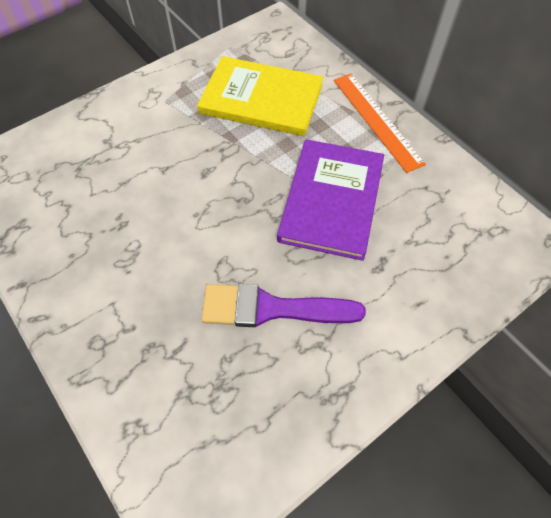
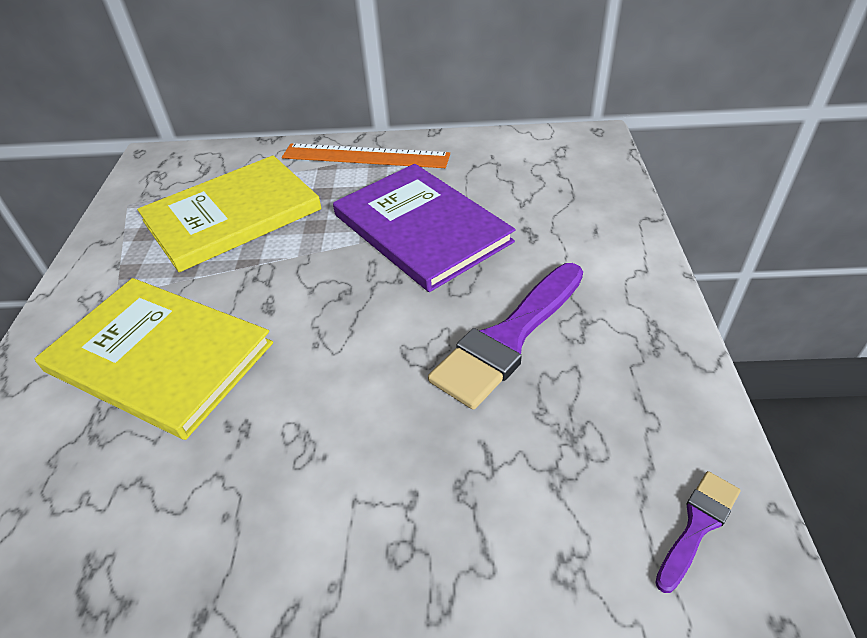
camera: 50 degrees left, 15 degrees down
none -> yellow book [35,278,273,440]
none -> purple brush [655,471,741,593]

